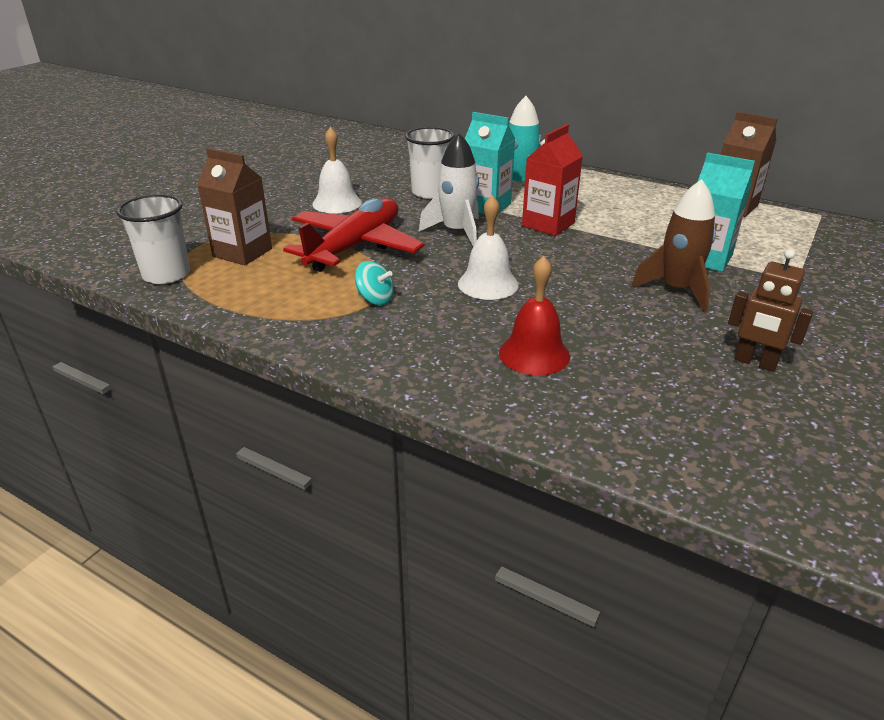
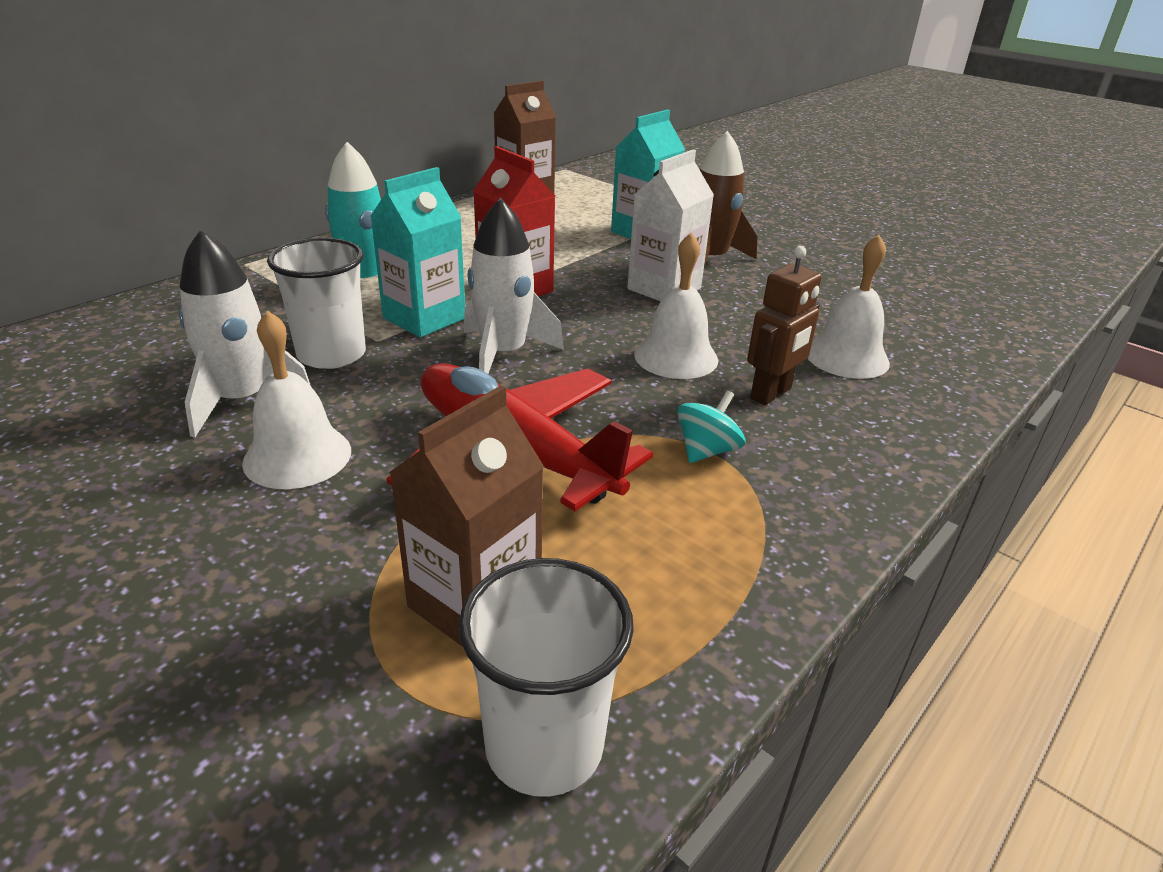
camera: 80 degrees left, 0 degrees up
red bell [499,256,570,375] -> white bell [808,235,890,379]
brown robot [728,249,813,372] -> brown robot moved to [747,246,822,405]
none -> white rocket [179,229,311,437]
none -> white carton [627,150,714,301]

